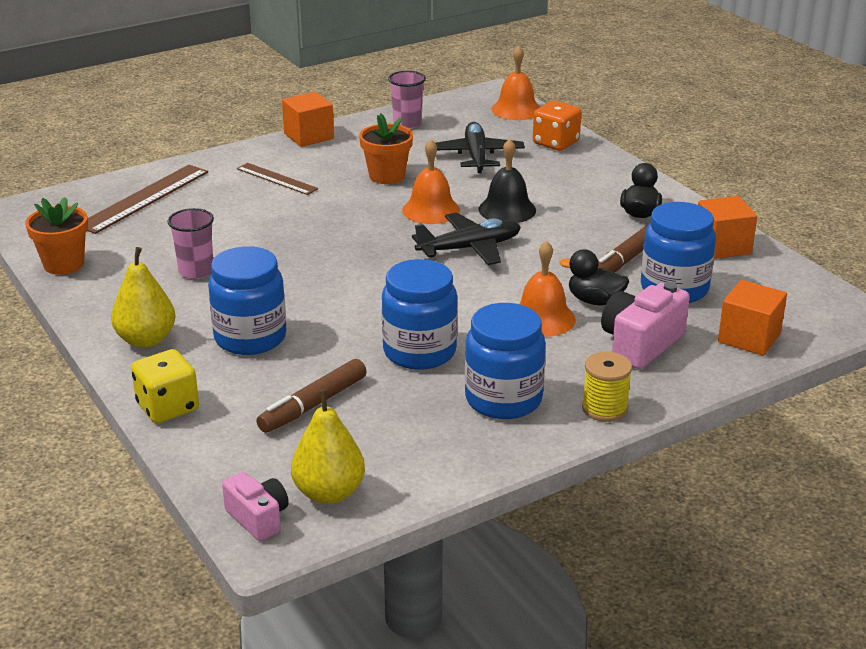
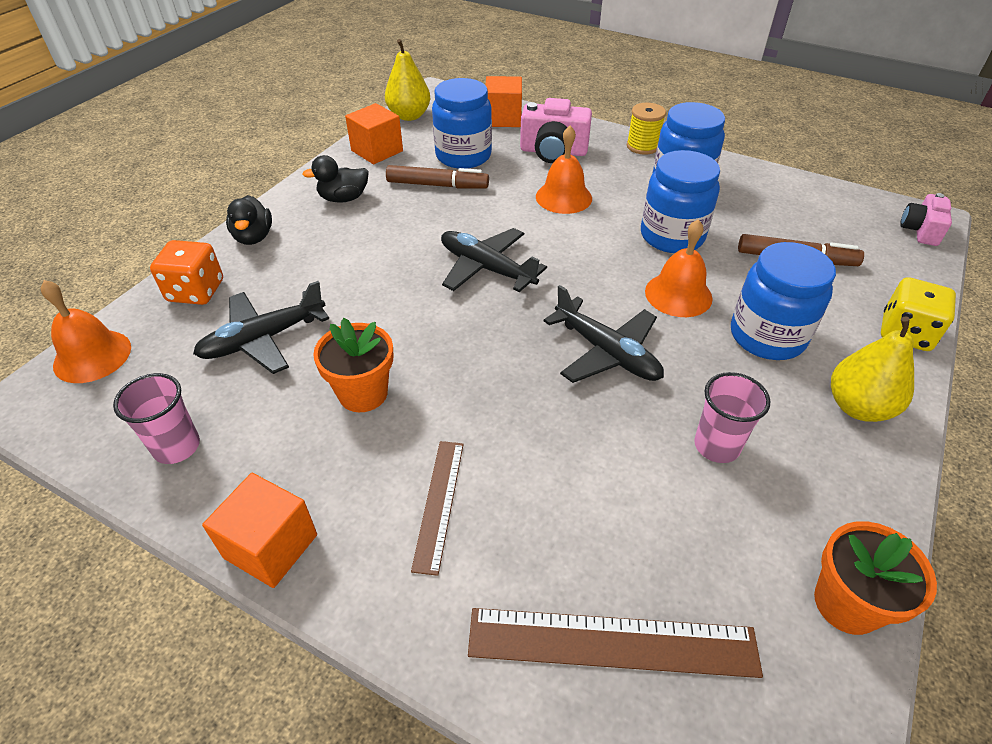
camera: 120 degrees left, 15 degrees up
yellow pear [291,390,365,504] -> yellow pear moved to [385,39,430,121]
orange bell [402,139,460,224] -> orange bell moved to [645,219,713,317]
black bell [478,138,536,223] -> none
black duck [559,249,629,305] -> black duck moved to [226,195,272,245]
none -> black plane [543,285,664,383]

